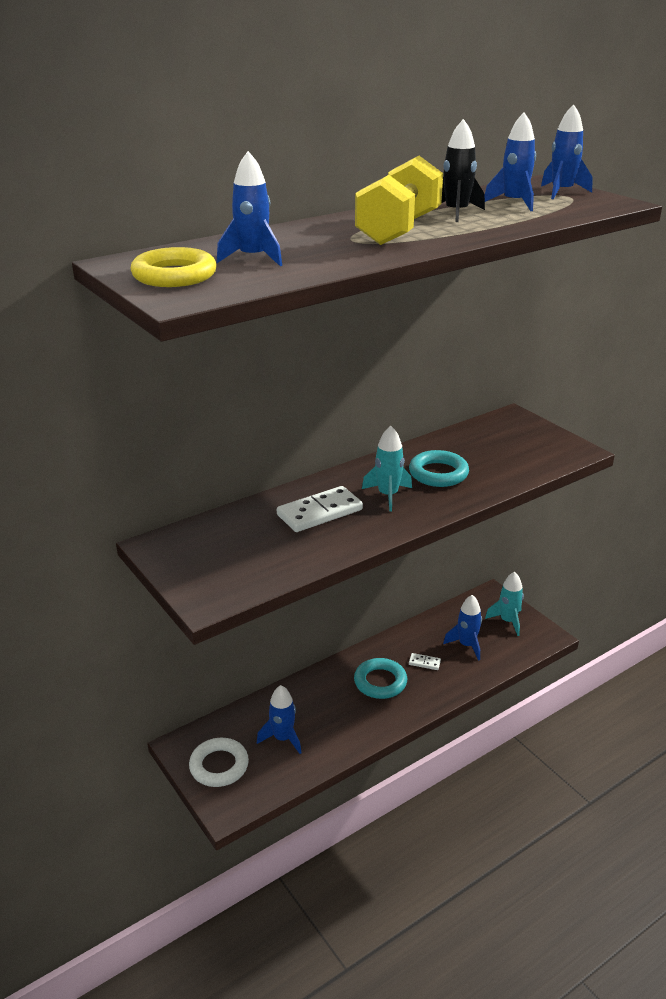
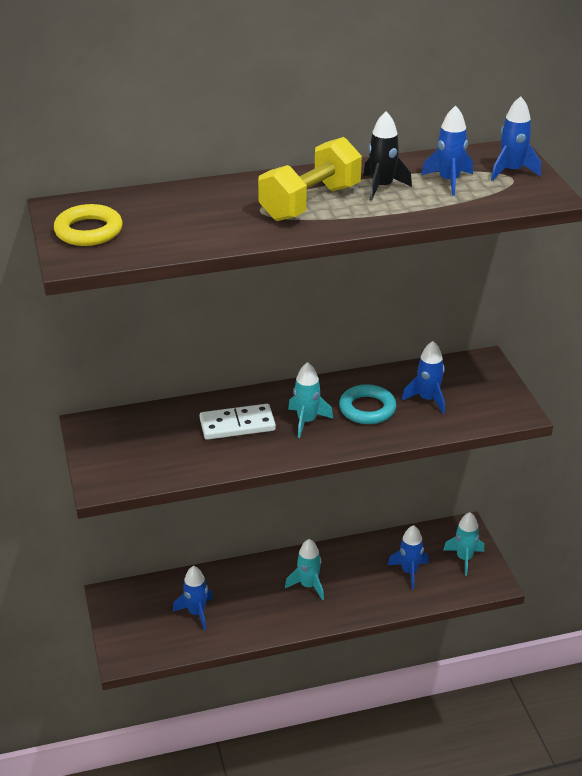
camera: 20 degrees right, 5 degrees up
white ring [189,738,249,787] -> none
blue rocket [217,151,282,266] -> blue rocket moved to [402,341,445,414]
turquoise ring [354,658,407,699] -> turquoise rocket [285,539,324,600]
white domino [409,653,441,670] -> none

